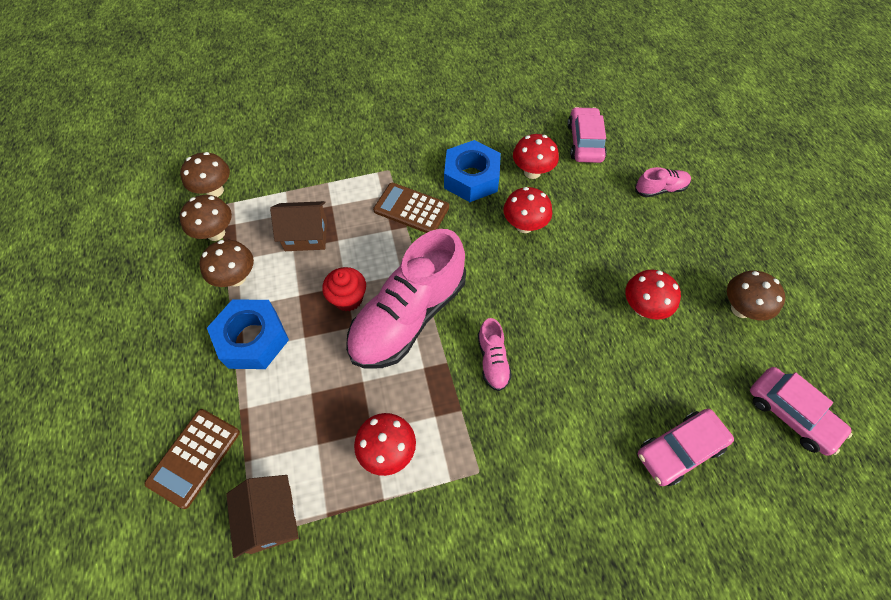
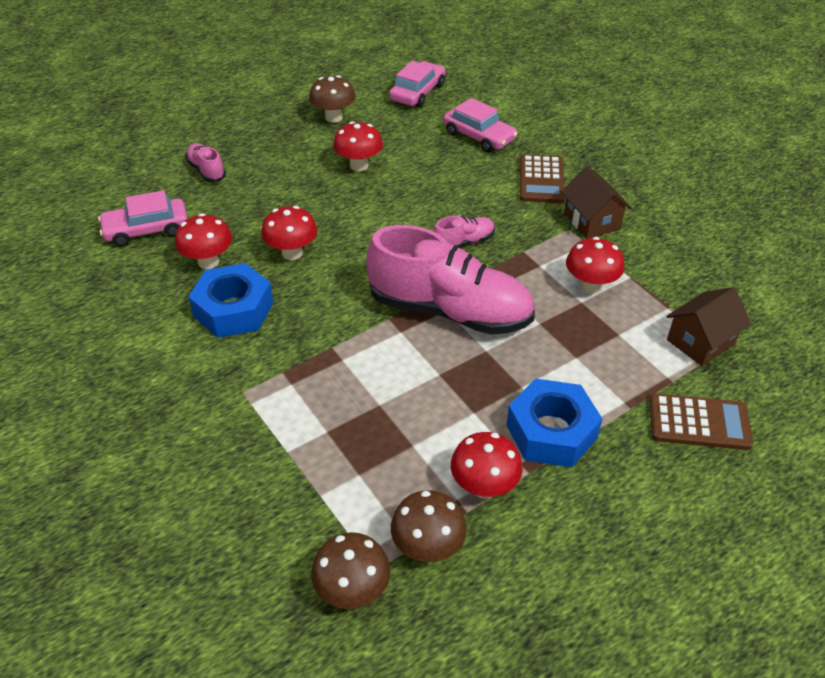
camera: 110 degrees left, 15 degrees down
brown mushroom [199,240,254,287] -> red mushroom [451,432,523,499]
brown house [270,201,327,251] -> brown house moved to [561,166,632,239]
red cupcake [322,267,366,311] -> none
brown calculator [373,183,449,233] -> brown calculator moved to [520,154,565,203]

